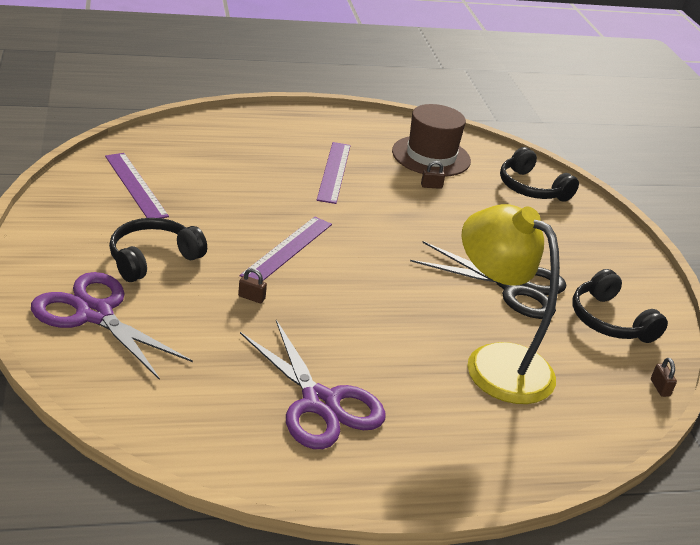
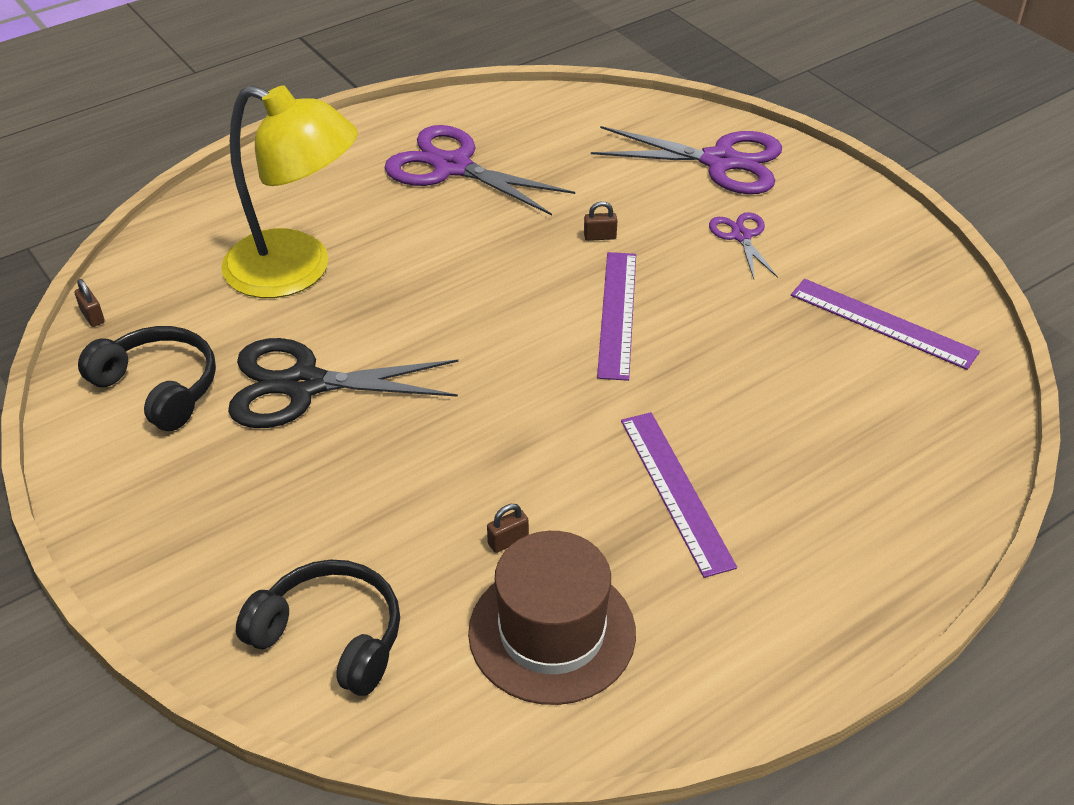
camera: 160 degrees right, 10 degrees up
black headphones [109,218,207,282] -> purple scissors [709,212,778,279]

